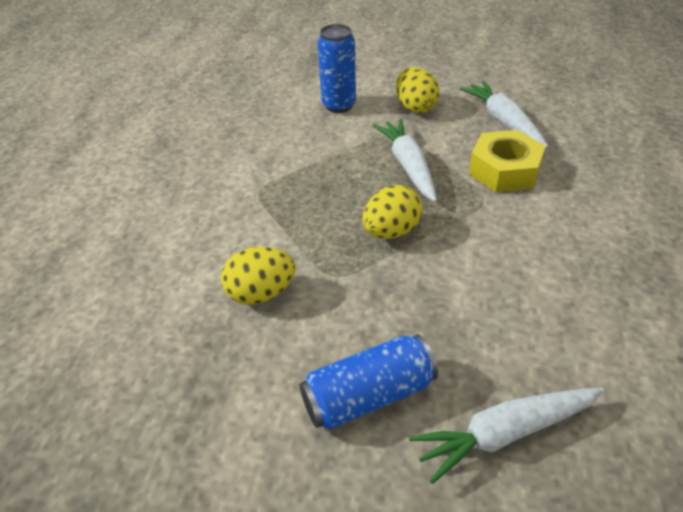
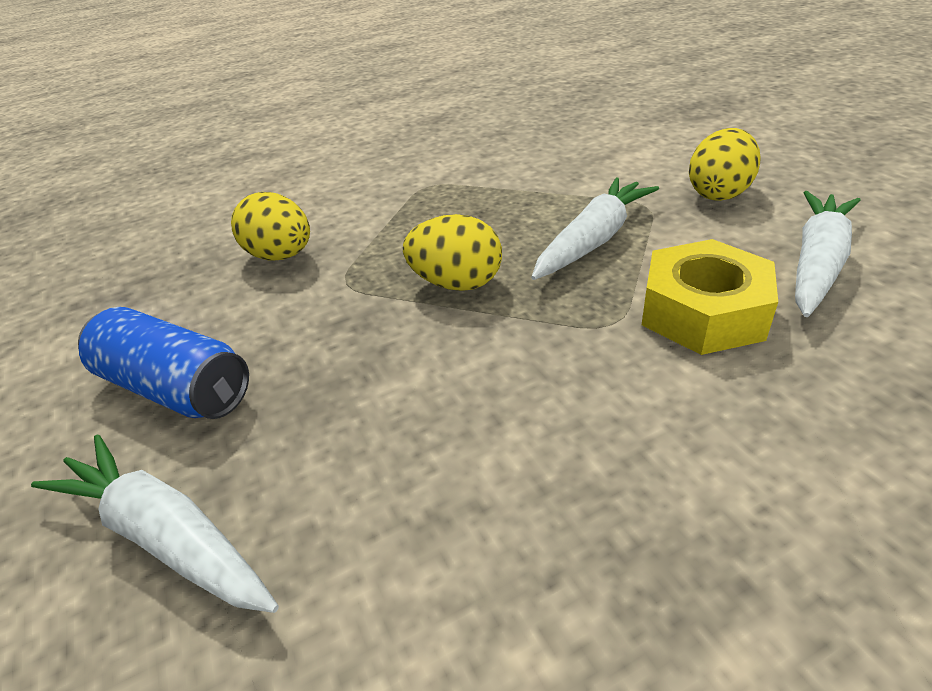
camera: 55 degrees right, 5 degrees down
blue can [318,24,356,113] -> none

